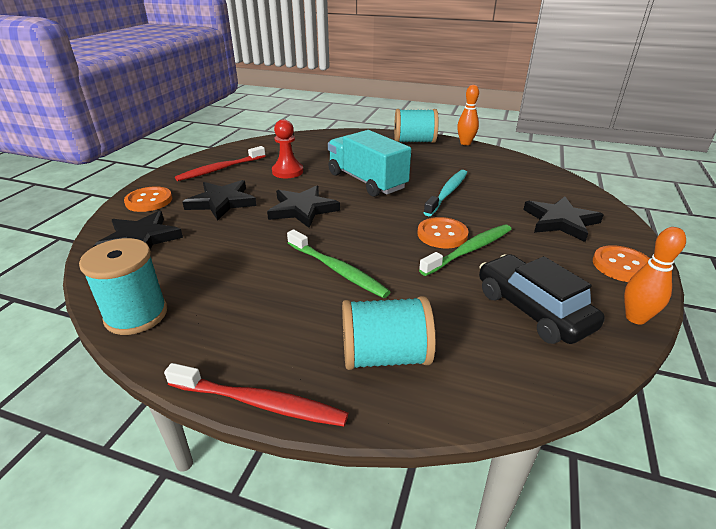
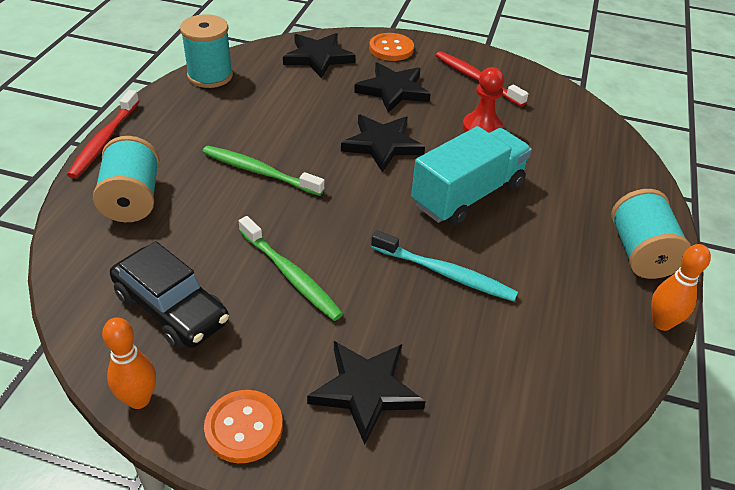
camera: 85 degrees right, 10 degrees up
green toothbrush [287,229,390,298] -> green toothbrush turned 75 degrees clockwise [202,146,325,196]
orange button [417,217,469,248] -> none
black car [479,254,605,344] -> black car turned 75 degrees clockwise [110,241,229,349]

